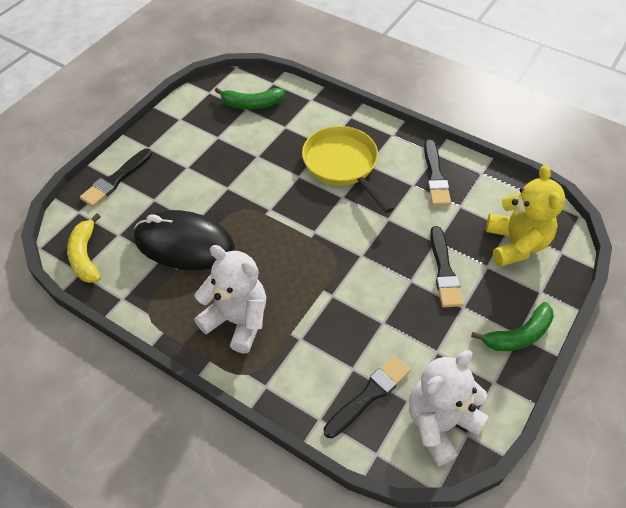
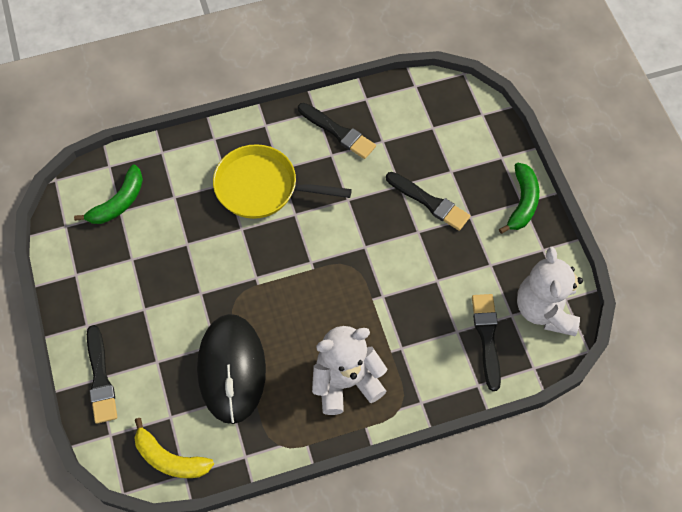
camera: 50 degrees left, 10 degrees up
black mouse [134,210,235,270] -> black mouse turned 60 degrees counterclockwise [197,314,266,424]
yellow teddy bear [486,165,565,267] -> none

